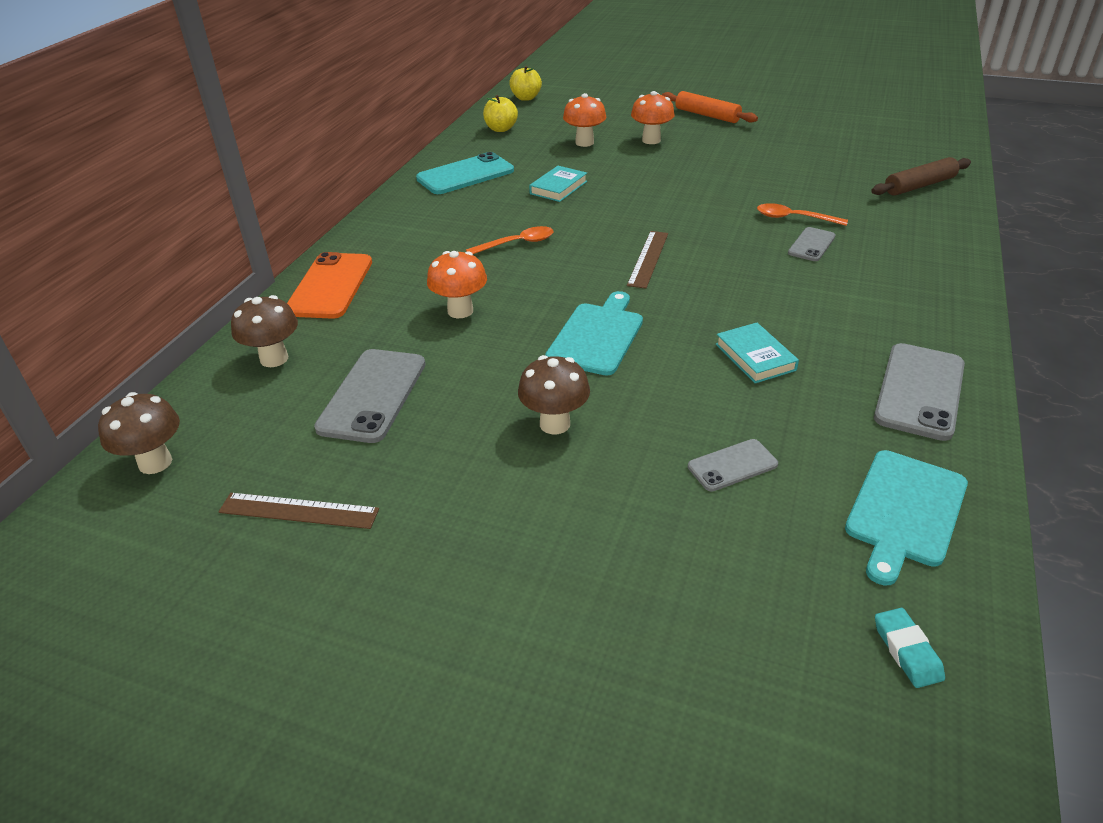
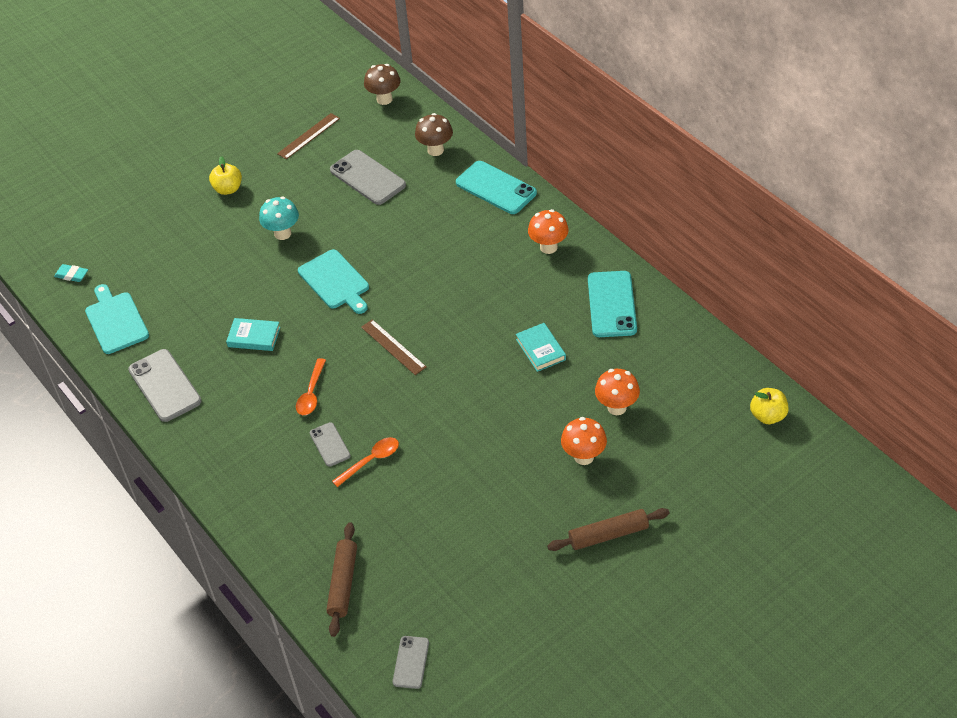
camera: 125 degrees right, 10 degrees up
orange phone [287,252,372,319] -> turquoise phone [456,161,537,214]
orange mushroom [427,251,487,318] -> orange mushroom moved to [528,209,569,254]
orange spoon [466,226,554,254] -> orange spoon moved to [296,358,326,415]
yellow apple [483,95,518,132] -> yellow apple moved to [209,156,242,195]
brown mushroom [518,355,590,434] -> turquoise mushroom [259,197,299,240]
orange rolling pin [662,91,758,123] -> brown rolling pin [547,508,670,551]
grey phone [688,439,778,491] -> grey phone moved to [393,636,429,689]

